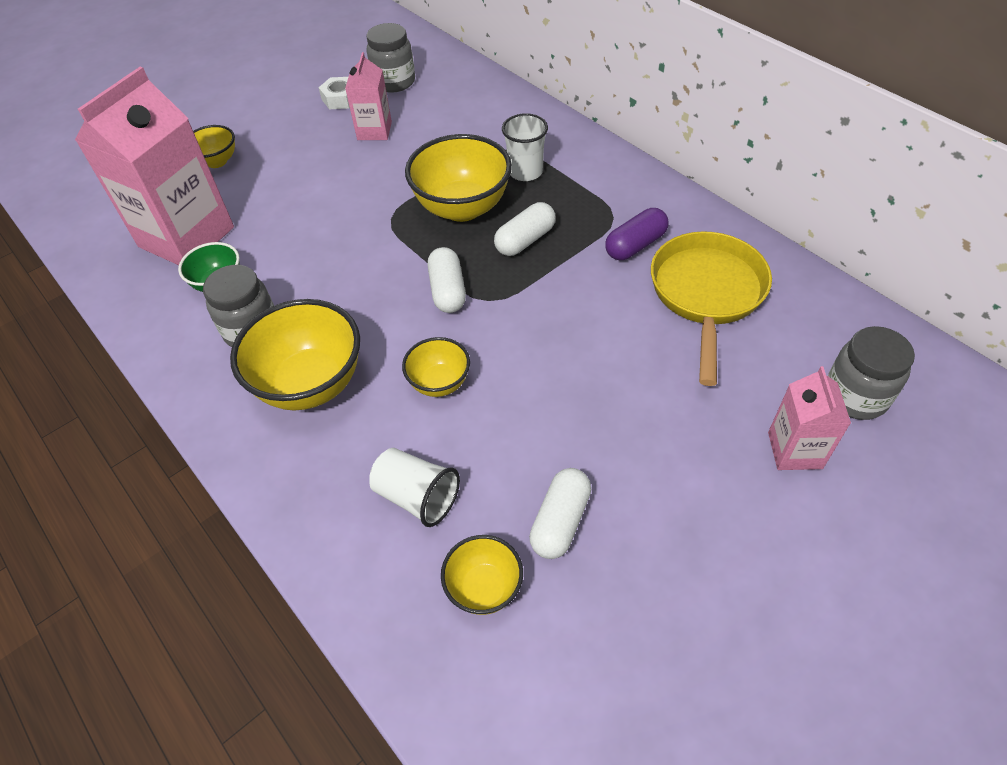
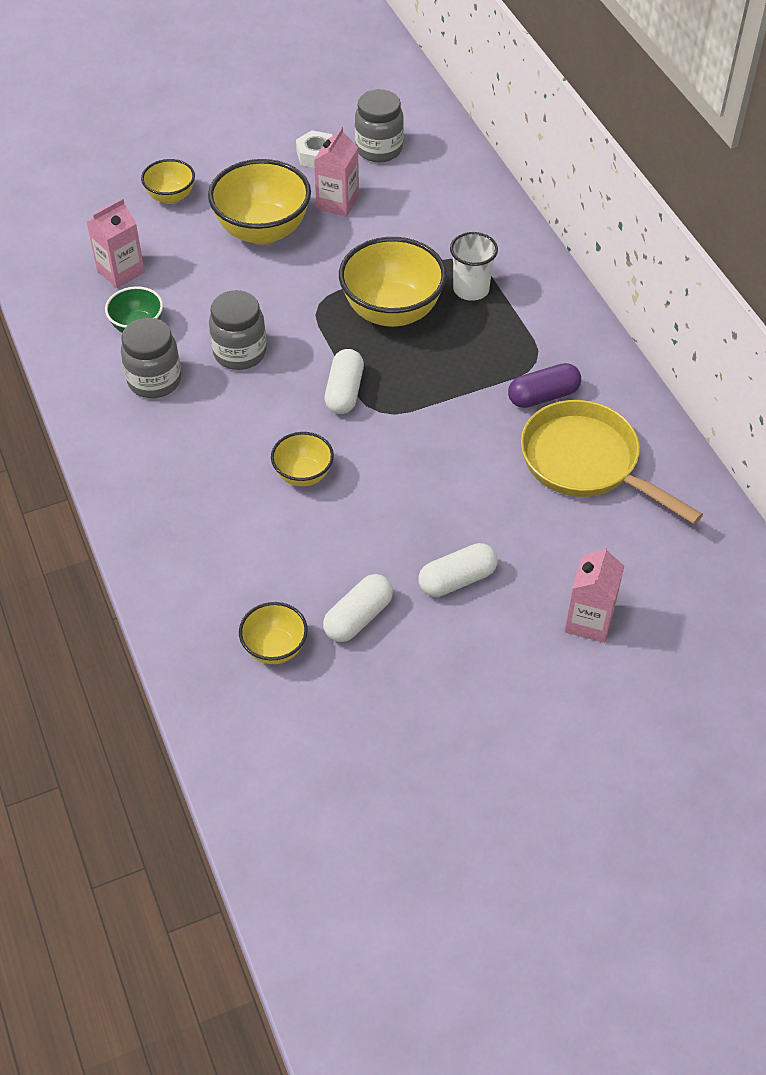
camera: 15 degrees right, 0 degrees up
pink carton [75,67,234,265] -> pink carton [87,198,145,288], size x0.51
yellow bowl [230,299,360,410] -> yellow bowl moved to [208,159,311,245]
white cup [369,448,460,527] -> none
white capsule [494,202,556,256] -> white capsule moved to [418,543,498,597]
yellow pan [651,231,772,386] -> yellow pan turned 75 degrees counterclockwise [521,400,703,524]
grey jar [828,326,915,420] -> grey jar moved to [209,290,267,370]

